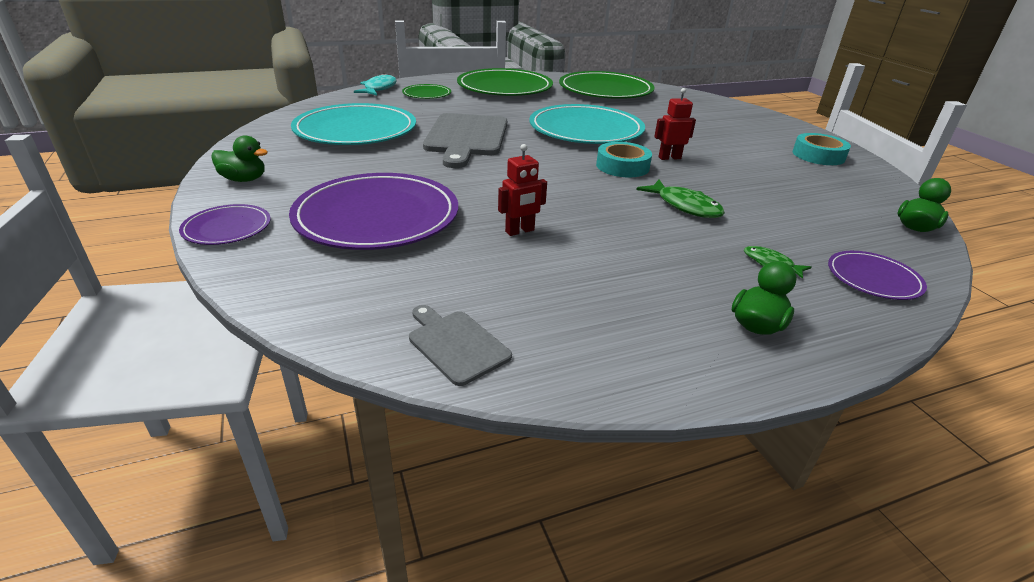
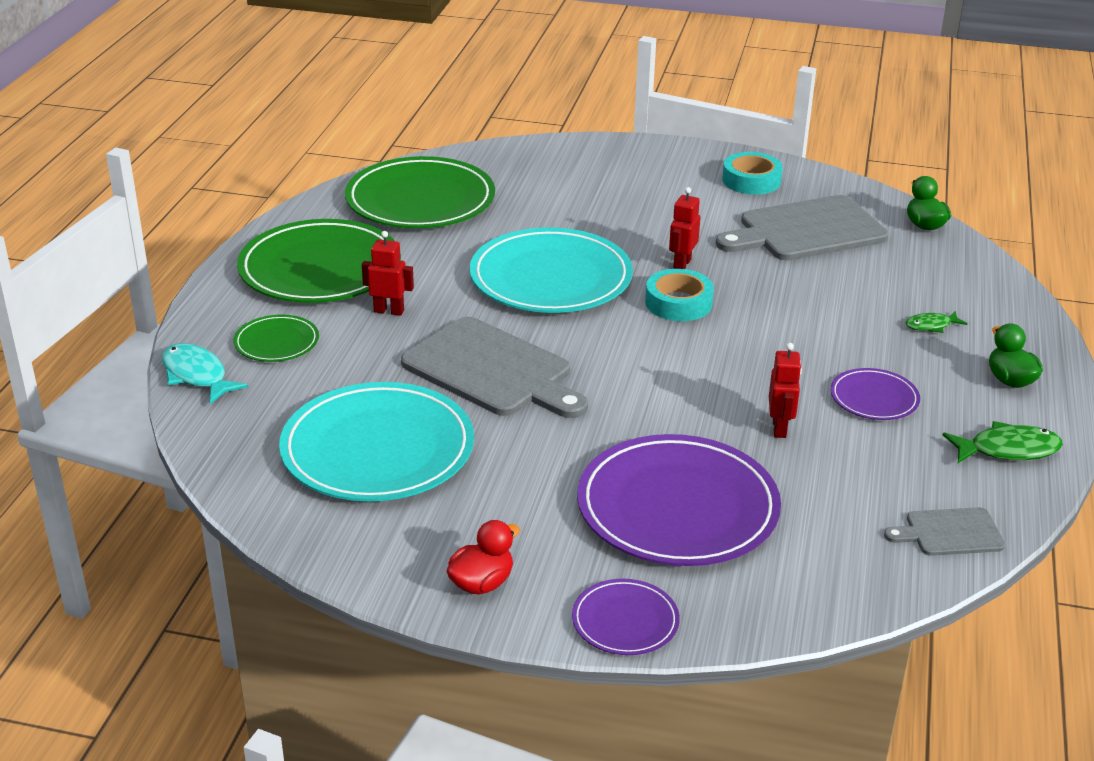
camera: 55 degrees left, 0 degrees up
green duck [211,135,268,182] -> red duck [447,520,520,595]
green fish [636,180,725,218] -> green fish moved to [943,421,1063,463]
purple plate [828,251,927,300] -> purple plate moved to [830,368,920,420]
none -> red robot [362,231,414,316]
none -> grey cutting board [716,195,889,260]

